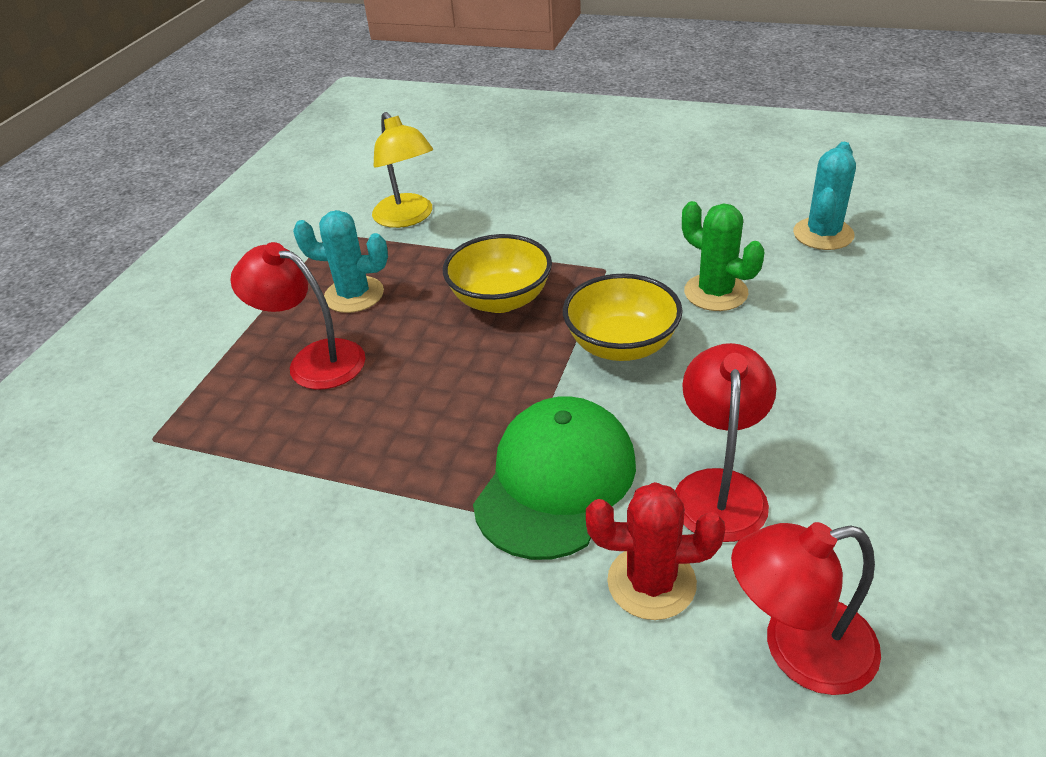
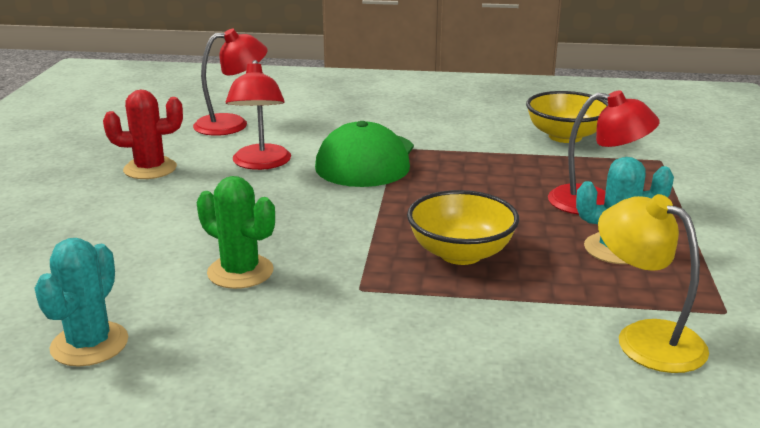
camera: 165 degrees right, 15 degrees down
yellow bowl [563,274,683,361] -> yellow bowl moved to [526,91,608,143]
red cactus [586,482,725,620] -> red cactus moved to [103,90,183,179]

